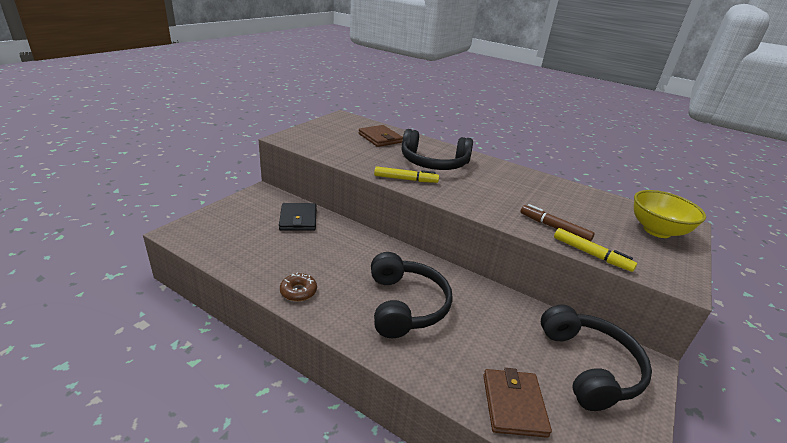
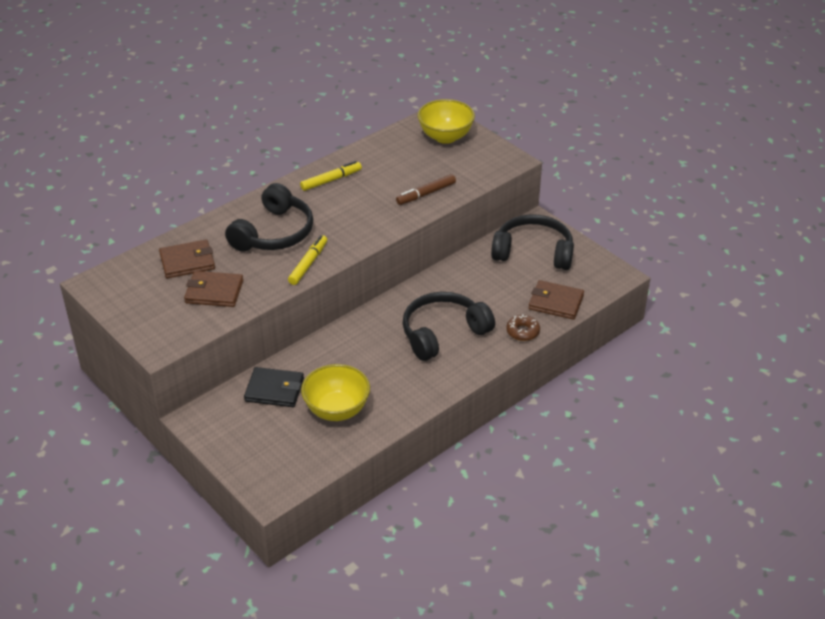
camera: 70 degrees left, 10 degrees up
brown donut [280,273,317,301] -> brown donut moved to [506,314,540,341]
black headphones [371,252,453,338] -> black headphones turned 45 degrees counterclockwise [403,292,495,361]
yellow marker [554,228,637,272] -> yellow marker moved to [300,161,362,191]
none -> brown wallet [184,271,243,307]
none -> yellow bowl [301,364,370,421]

